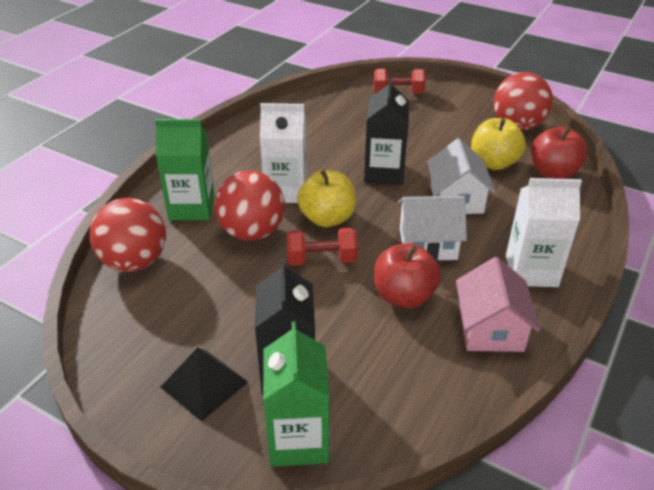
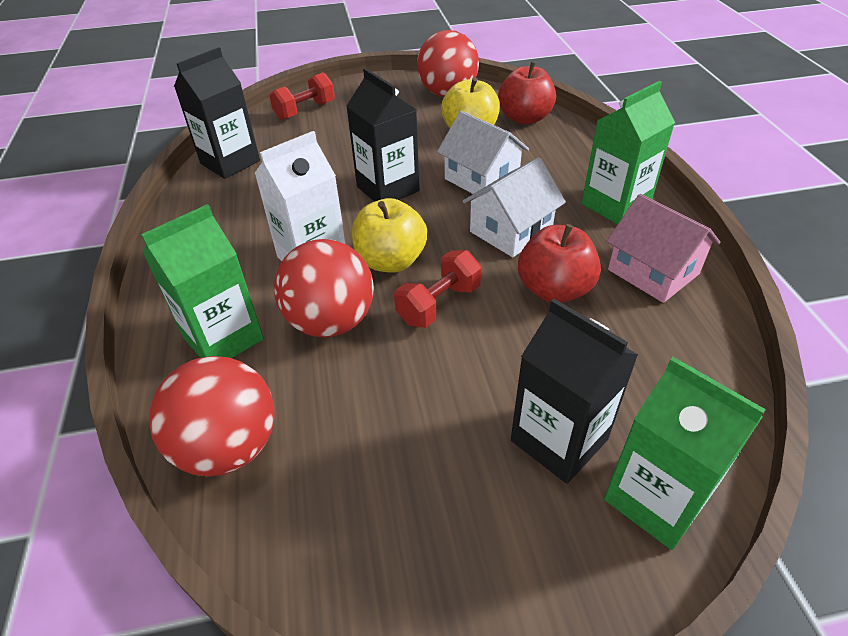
camera: 40 degrees left, 5 degrees up
black pyramid [161,347,248,422] -> none
white carton [506,178,582,287] -> green carton [582,81,675,225]
none -> black carton [174,47,260,179]

